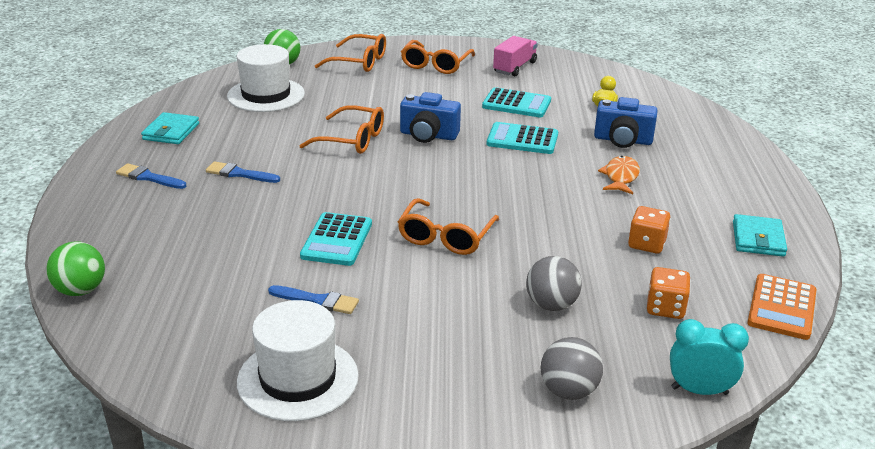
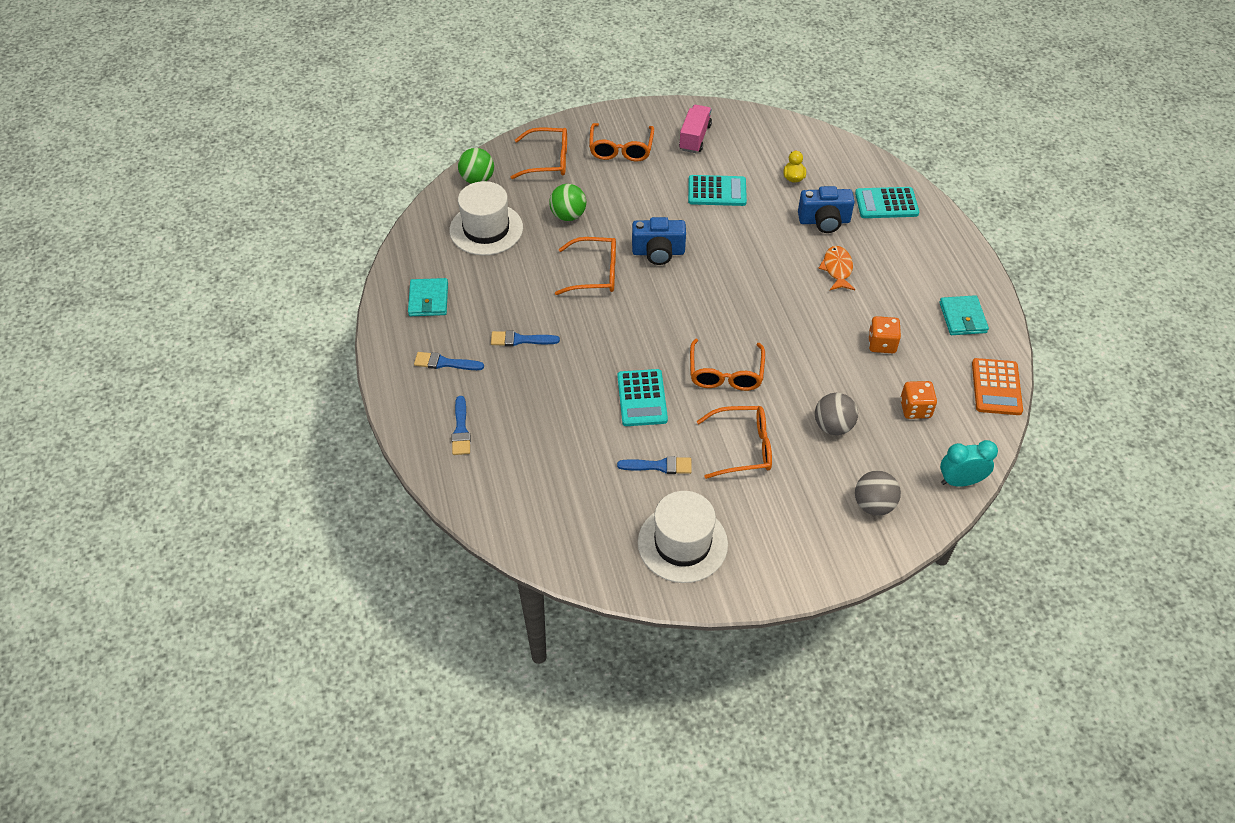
camera: 15 degrees left, 20 degrees up
green ball [46,241,105,296] -> green ball moved to [549,184,586,221]
turquoise calculator [486,122,558,154] -> turquoise calculator moved to [855,187,919,218]
none -> blue brush [452,396,471,455]
none -> orange glasses [697,406,772,479]

